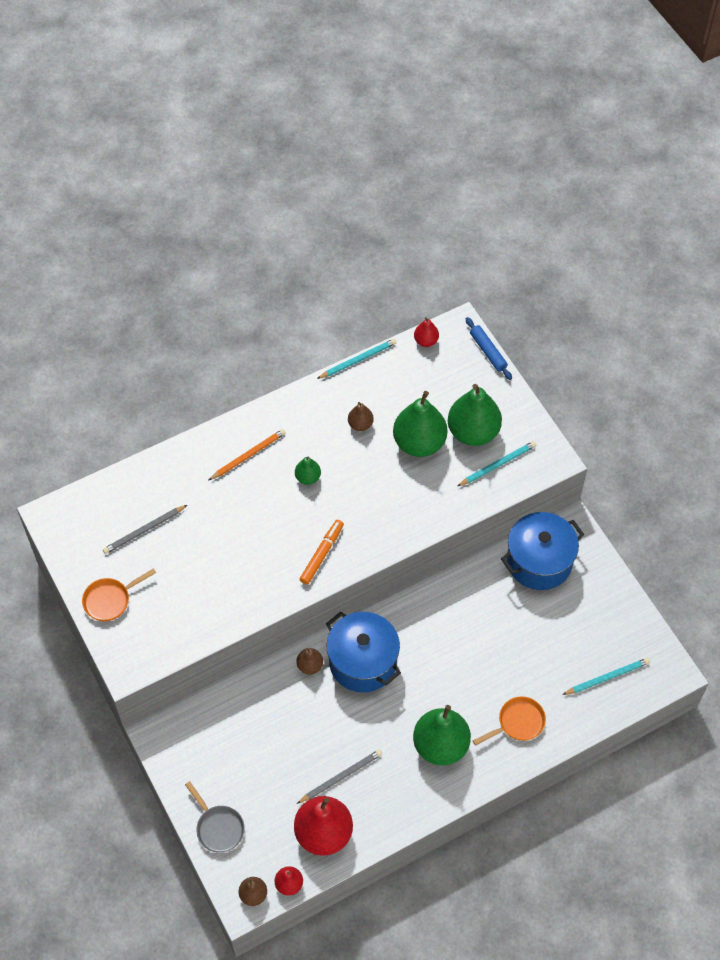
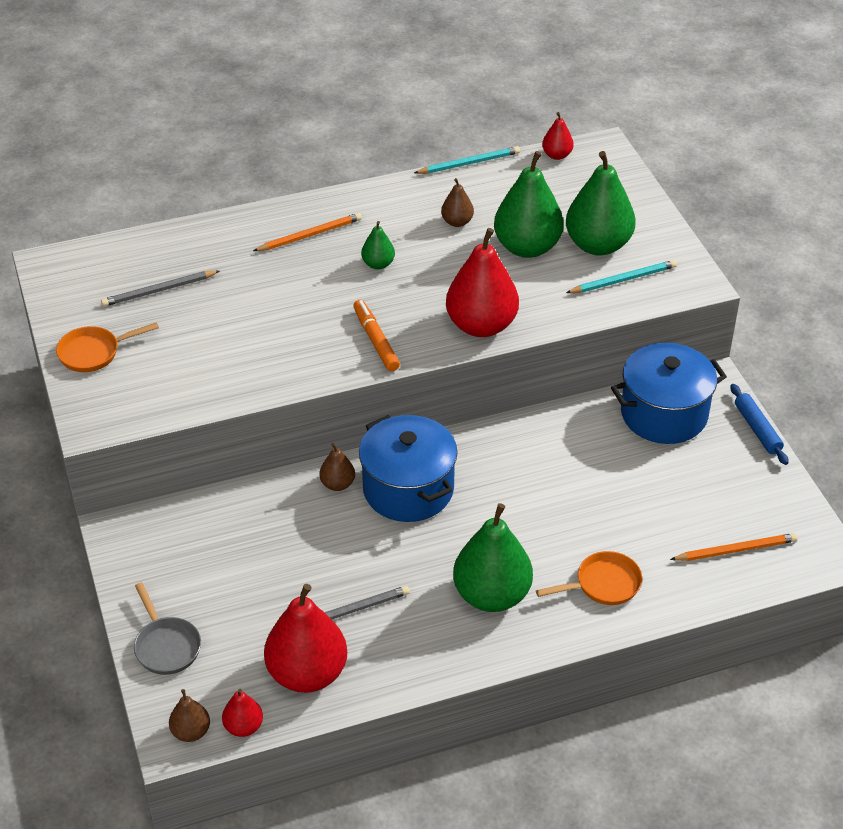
camera: 10 degrees right, 15 degrees down
orange marker [299,520,344,585] -> orange marker turned 60 degrees counterclockwise [353,300,400,371]
blue rolling pin [466,317,512,380] -> blue rolling pin moved to [730,384,789,465]
turquoise pencil [562,658,650,695] -> orange pencil [670,533,798,561]
none -> red pear [446,228,519,337]

